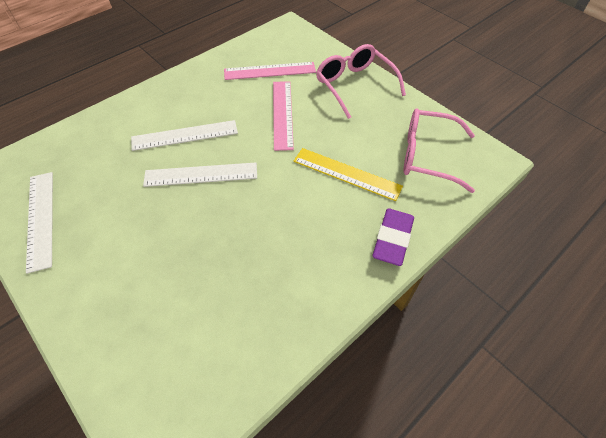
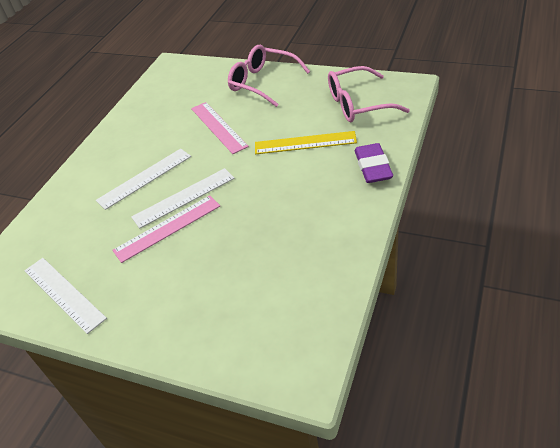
camera: 20 degrees left, 10 degrees down
pink ruler [224,62,316,80] -> pink ruler moved to [112,195,220,263]

